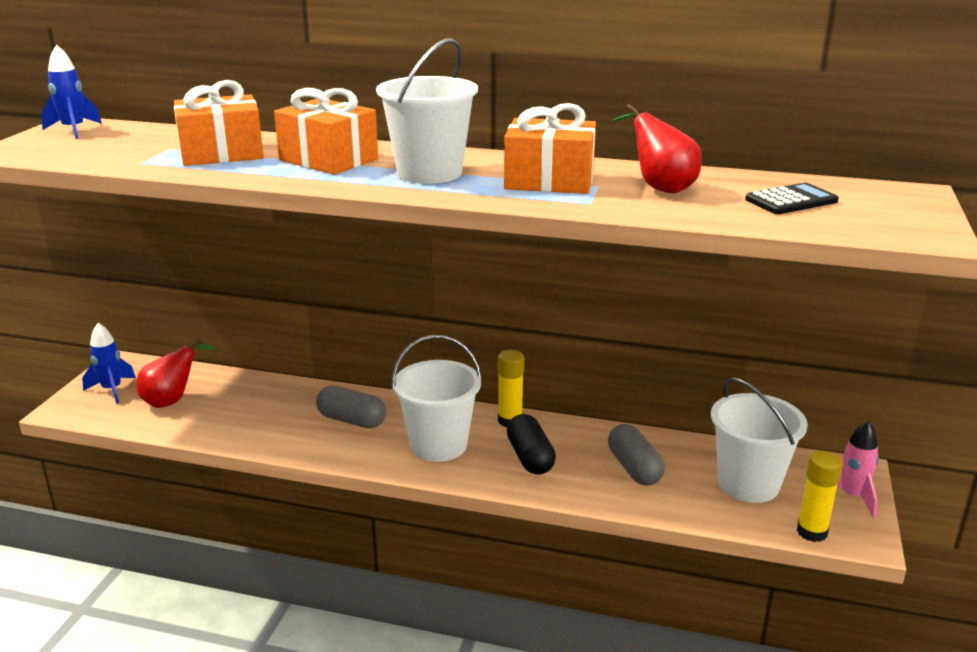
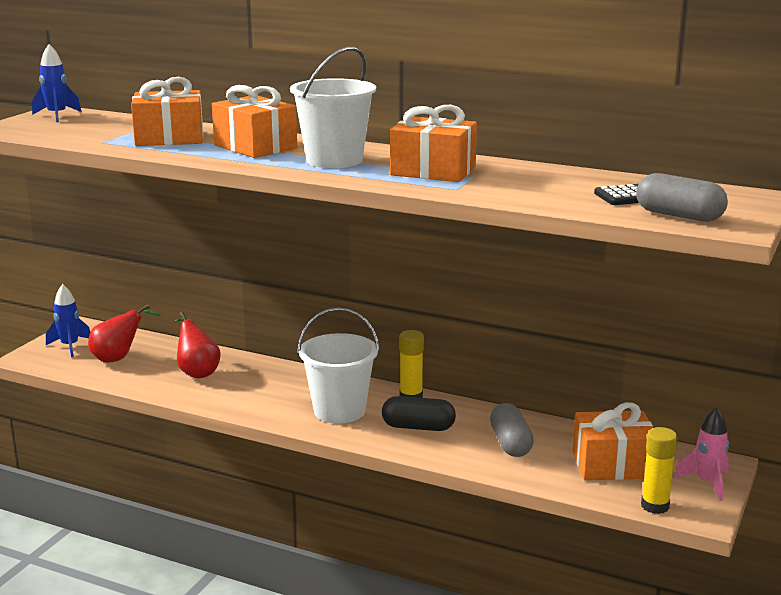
camera: 10 degrees right, 5 degrees down
grey capsule [316,386,386,428] -> grey capsule moved to [636,173,728,222]
black capsule [507,414,556,475] -> black capsule turned 75 degrees counterclockwise [382,396,456,431]
red pear [612,104,702,193] -> red pear moved to [175,311,220,378]
white bucket [711,377,808,503] -> orange gift [573,402,653,480]

